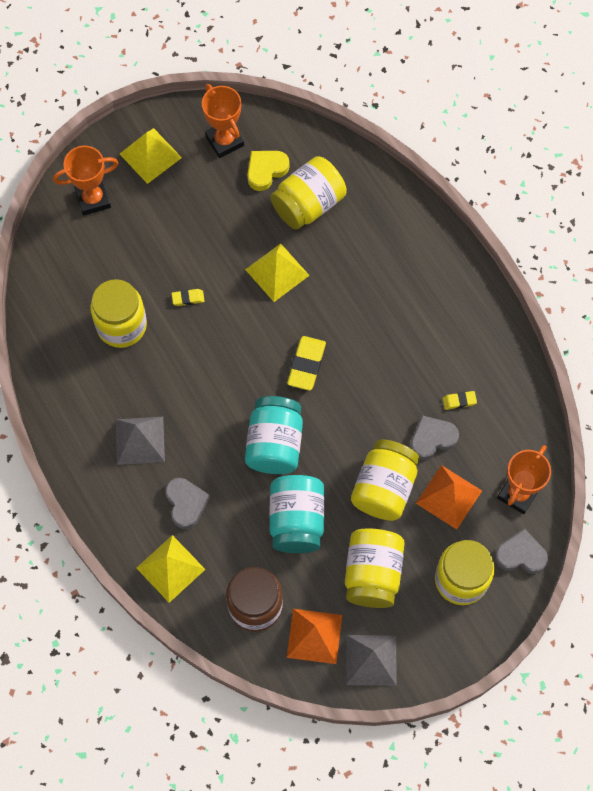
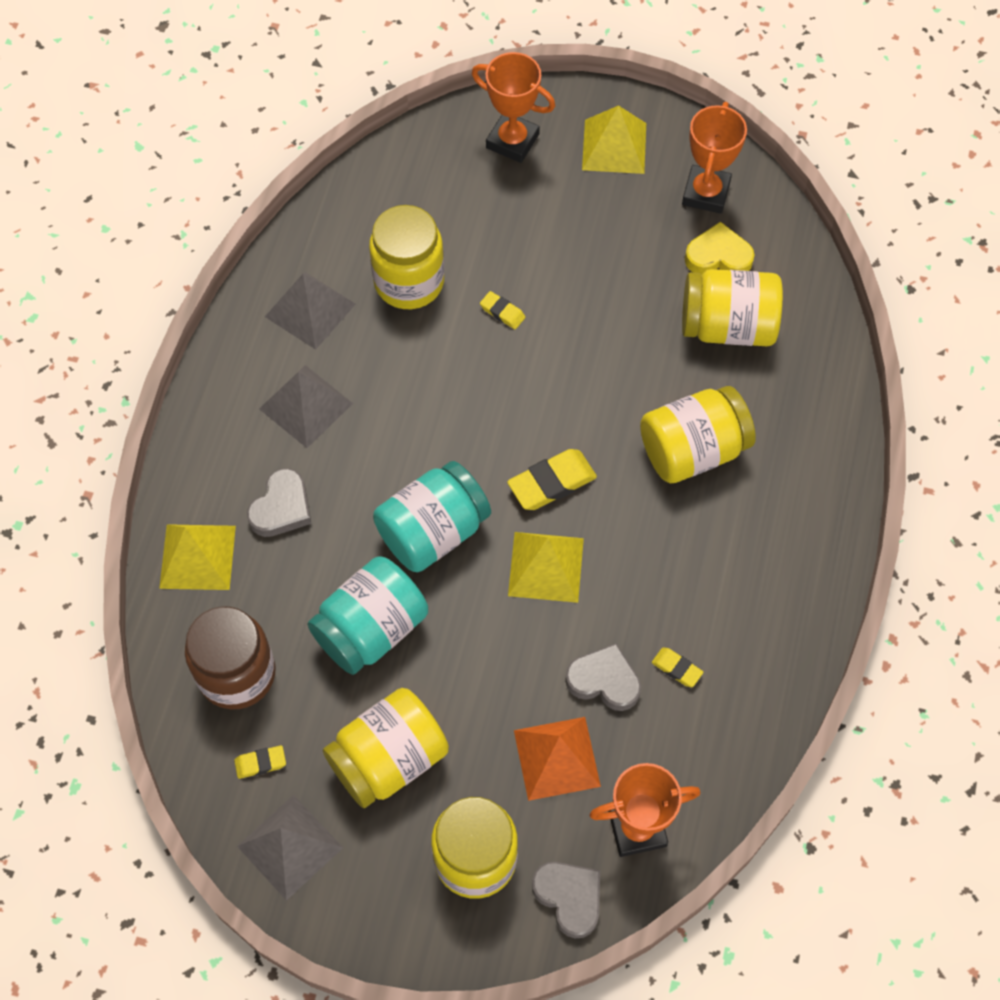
camera: 45 degrees right, 5 degrees down
yellow pyramid [245,243,310,302] -> yellow pyramid moved to [508,532,584,603]
orange pyramid [287,609,342,664] -> yellow eraser [234,745,286,779]
yellow jar [351,439,419,521] -> yellow jar moved to [640,386,756,483]
none -> grey pyramid [265,272,356,350]

